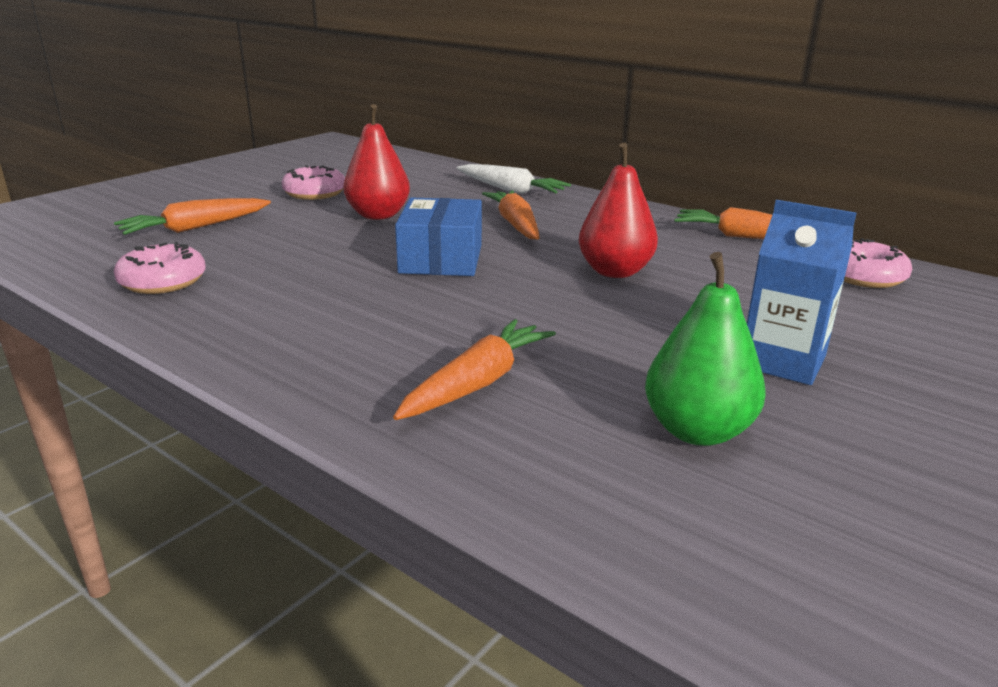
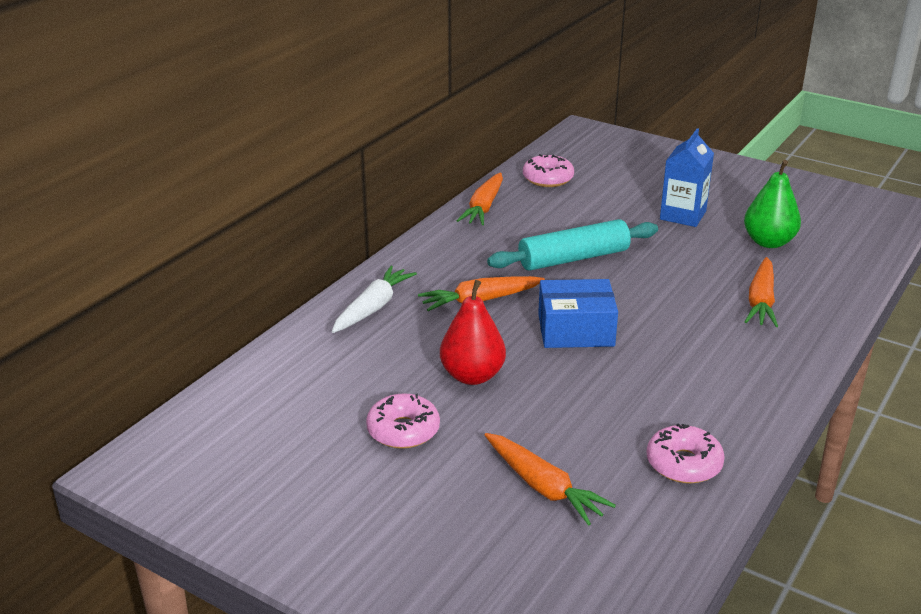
camera: 95 degrees left, 5 degrees up
orange carrot [393,319,556,420] -> orange carrot turned 105 degrees counterclockwise [745,257,778,327]
red pear [579,143,658,278] -> turquoise rolling pin [487,219,658,271]

